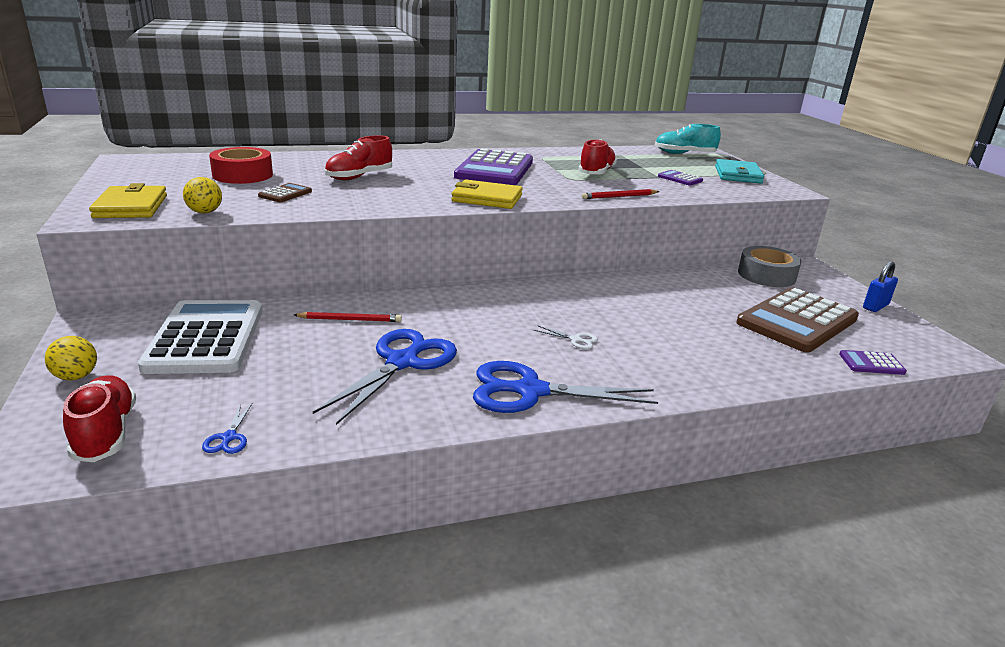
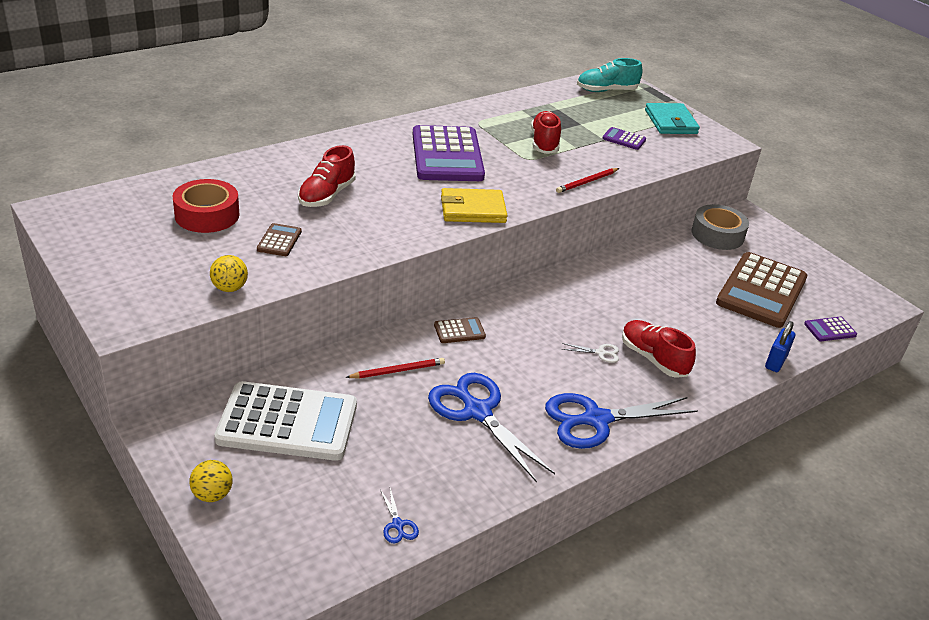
camera: 20 degrees left, 10 degrees up
red shoe [63,375,136,462] -> red shoe moved to [622,320,696,378]
yellow wallet [89,183,167,218] -> none
white calculator [138,300,263,374] -> white calculator turned 120 degrees clockwise [214,381,357,461]
blue scissors [313,329,457,425] -> blue scissors turned 45 degrees counterclockwise [428,373,555,483]
blue padlock [863,261,898,312] -> blue padlock moved to [765,321,796,372]
none -> brown calculator [434,317,486,343]

